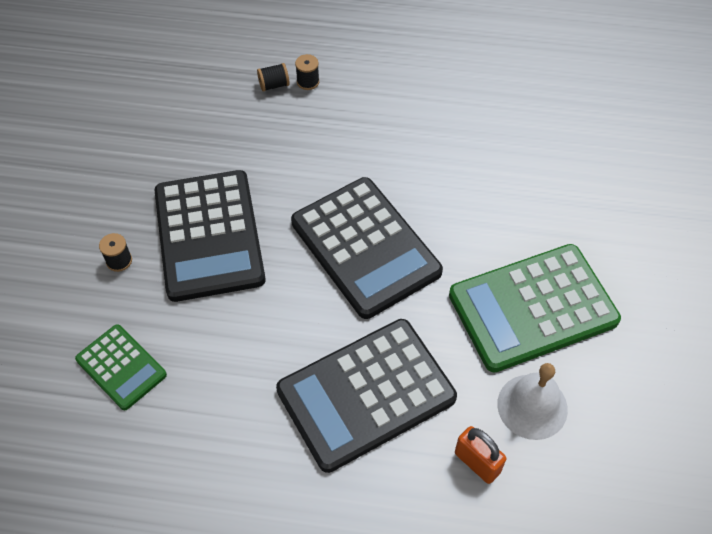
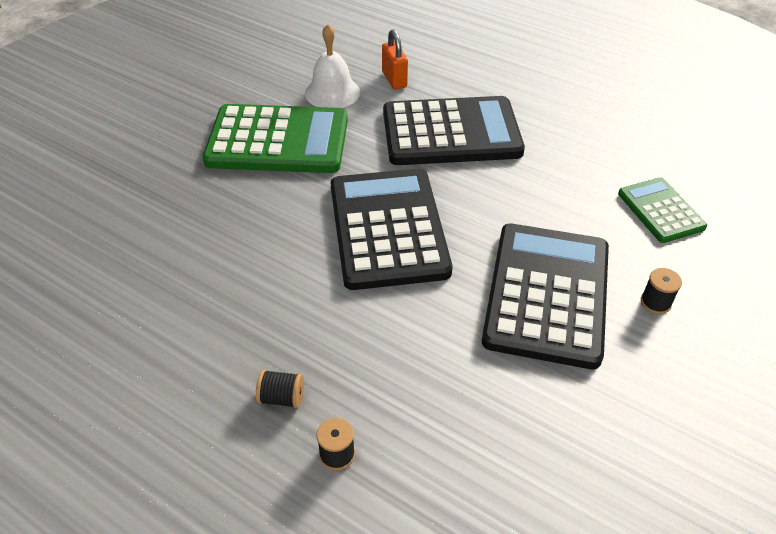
camera: 155 degrees left, 10 degrees down
black spool [257,63,290,92] -> black spool moved to [256,370,304,408]

